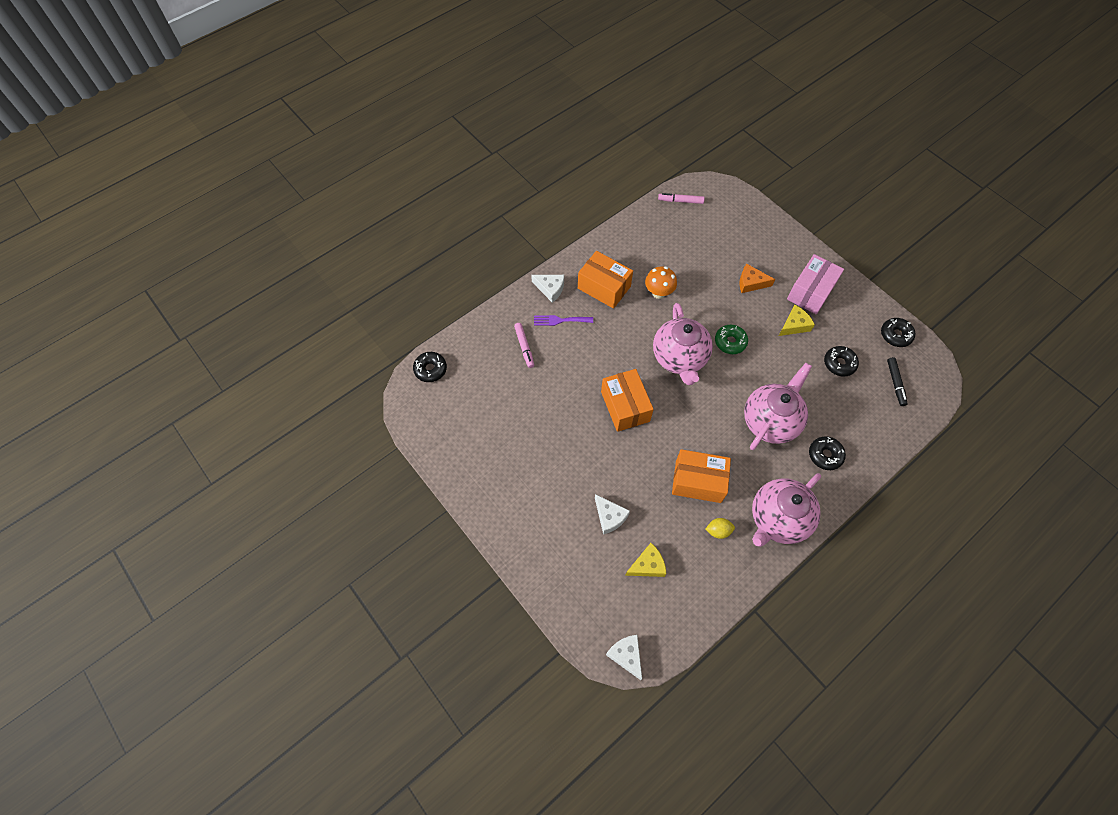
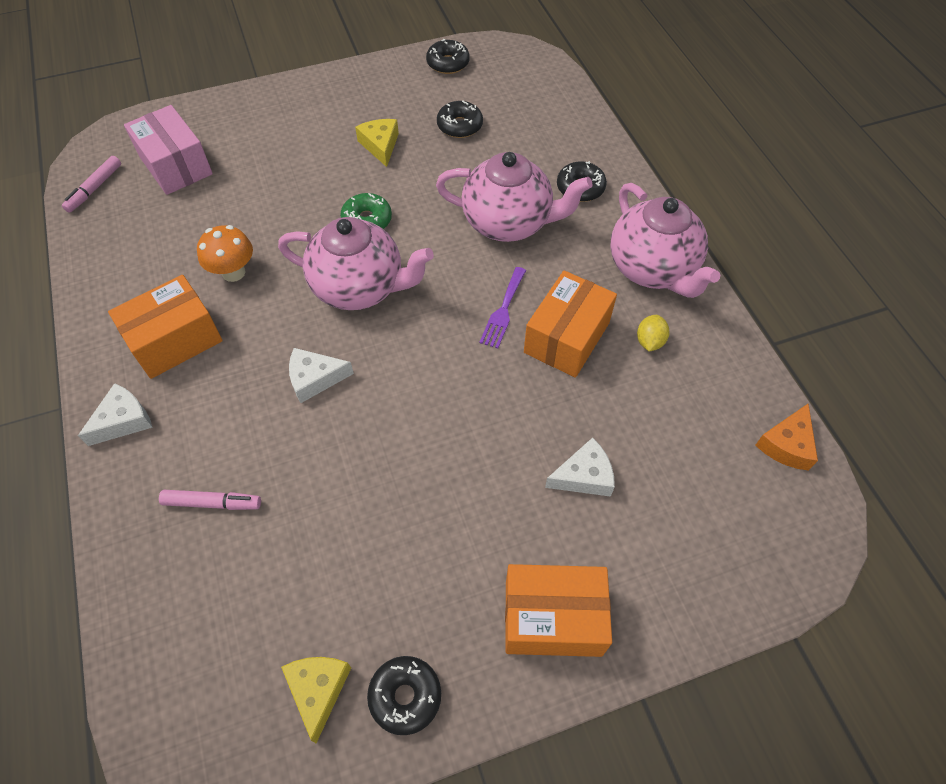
camera: 70 degrees left, 5 degrees down
black donut [413,352,447,382] -> black donut moved to [367,656,441,735]
purple fork [534,315,593,326] -> purple fork moved to [479,267,526,349]
orange box [601,369,654,432] -> orange box moved to [505,564,612,657]
white cheese [606,635,642,680] -> white cheese moved to [289,348,354,403]
yellow cheese [625,543,667,577] -> yellow cheese moved to [281,657,351,743]
orange cheese [739,263,775,293] -> orange cheese moved to [755,404,818,471]
pink teapot [744,363,812,450] -> pink teapot turned 135 degrees clockwise [436,152,593,242]
pink box [787,254,844,315] -> pink box moved to [124,105,213,195]
black marker [887,357,908,406] -> none

